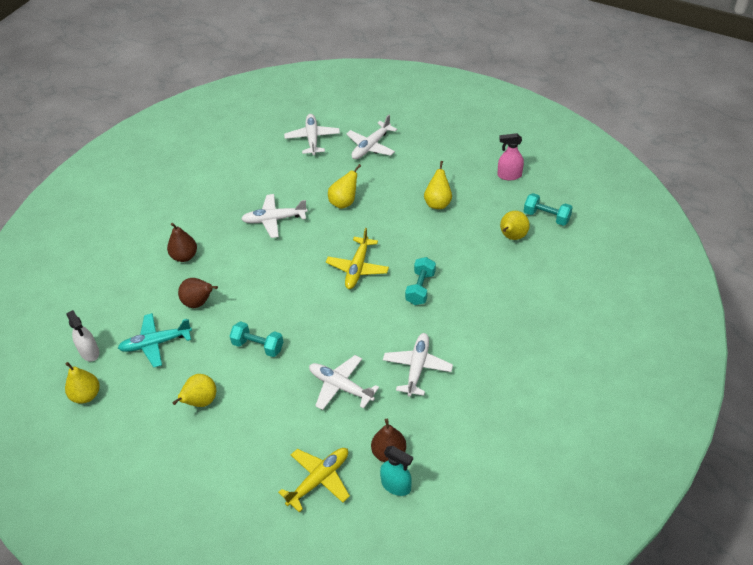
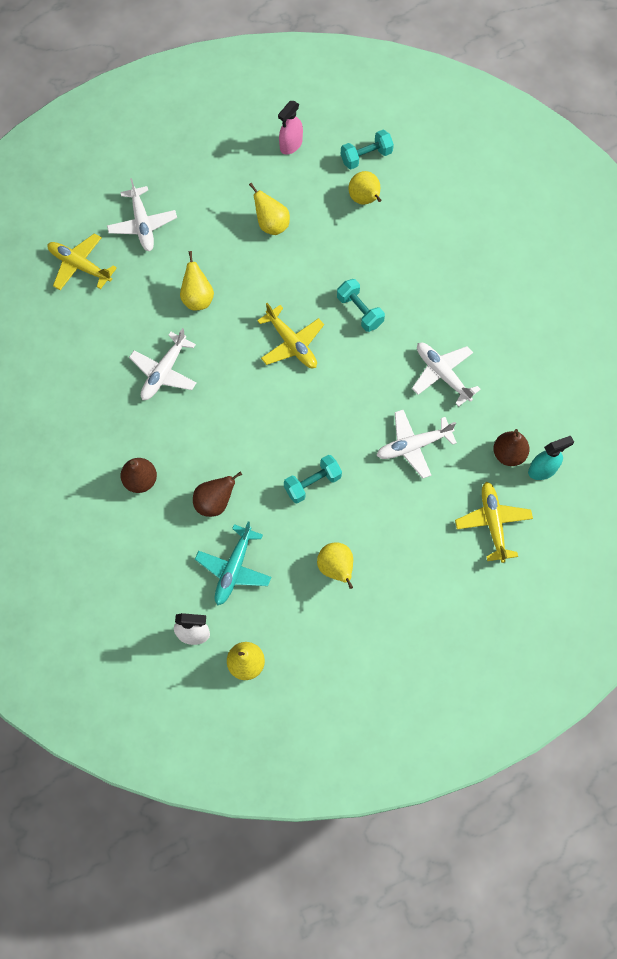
camera: 55 degrees left, 20 degrees up
white plane [284,114,340,155] -> yellow plane [47,233,117,290]

